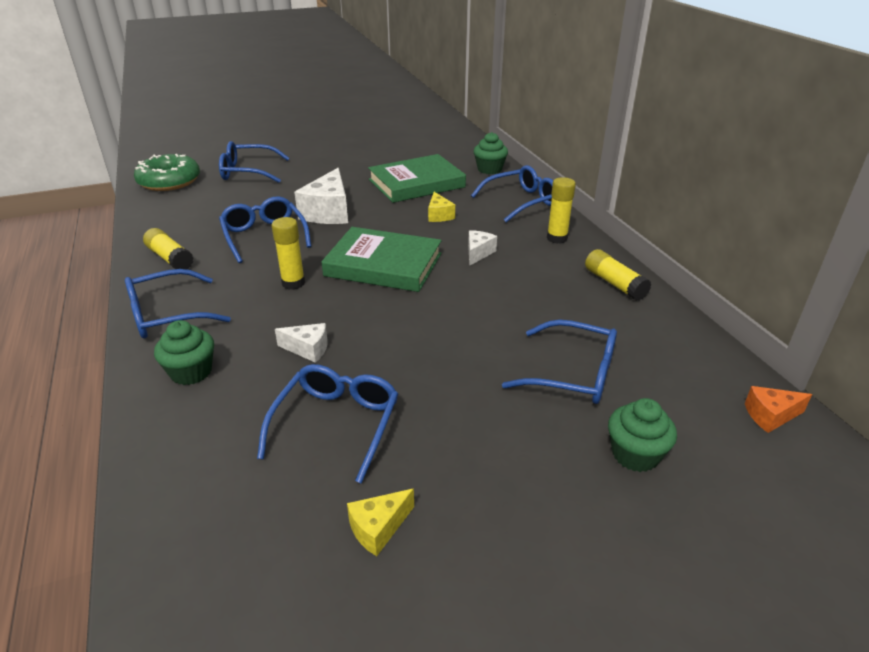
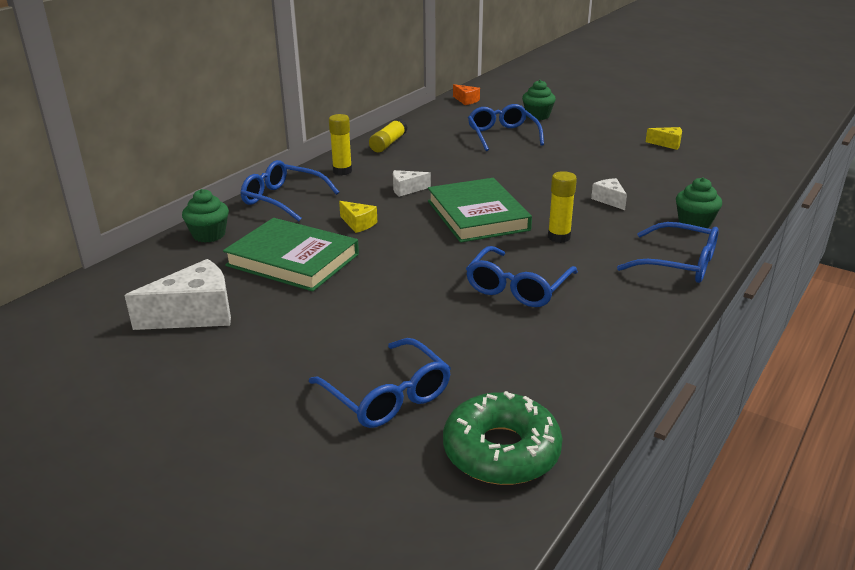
camera: 125 degrees left, 5 degrees down
yellow glue stick [143,228,194,269] -> none
blue glasses [257,364,398,483] -> none
white cheese [294,168,348,224] -> white cheese moved to [124,259,231,330]
yellow cheese [428,192,455,222] -> yellow cheese turned 90 degrees clockwise [339,201,377,233]

